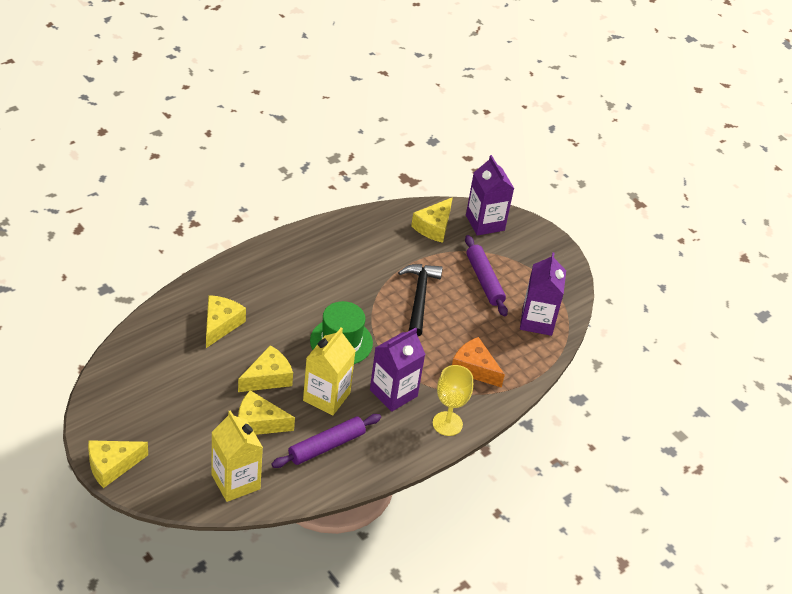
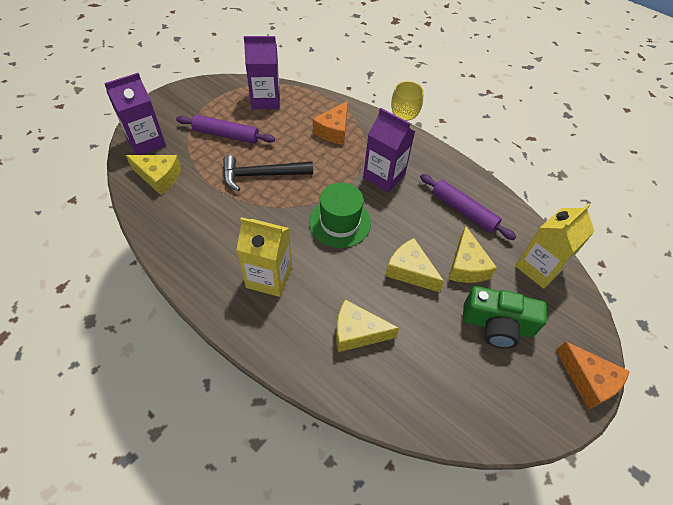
camera: 100 degrees left, 10 degrees up
yellow cheese [88,440,148,488] -> orange cheese [556,341,630,409]
yellow carton [303,328,356,416] -> yellow carton moved to [236,217,292,297]
purple rolling pin [465,235,508,317] -> purple rolling pin turned 45 degrees clockwise [176,115,275,144]
none -> green camera [463,286,547,349]

